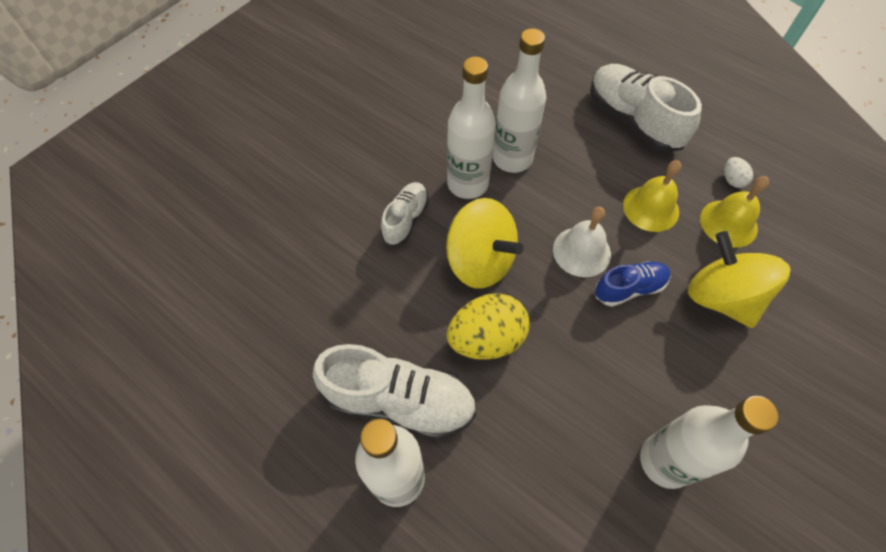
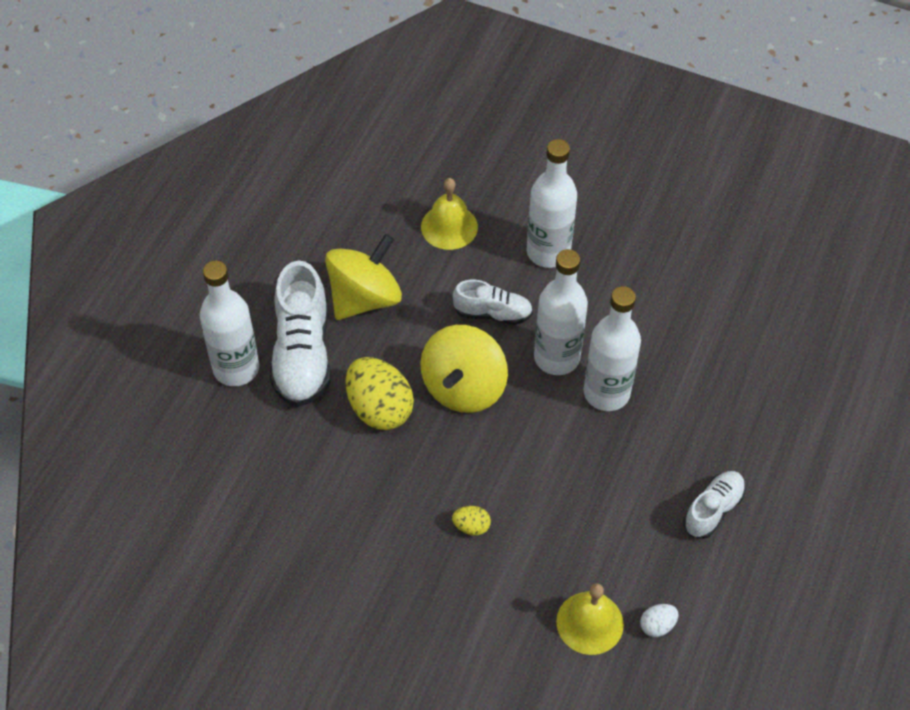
camera: 75 degrees right, 5 degrees down
white bell [553,207,611,277] -> none
white shoe [590,64,702,152] -> white shoe [683,471,746,539], size x0.57
blue shoe [595,261,671,307] -> yellow egg [452,506,491,536]
yellow bell [623,160,681,232] -> yellow bell moved to [421,178,478,250]
white bottle [640,395,779,489] -> white bottle moved to [527,139,577,268]
yellow spinning top [688,231,791,328] -> yellow spinning top moved to [325,234,402,320]

